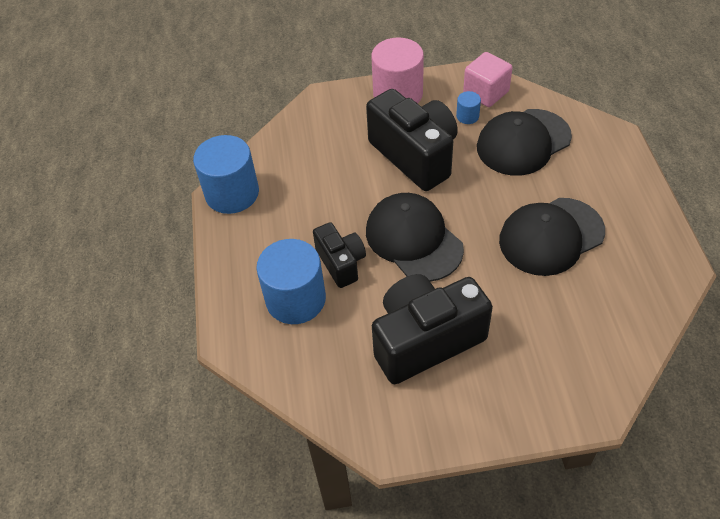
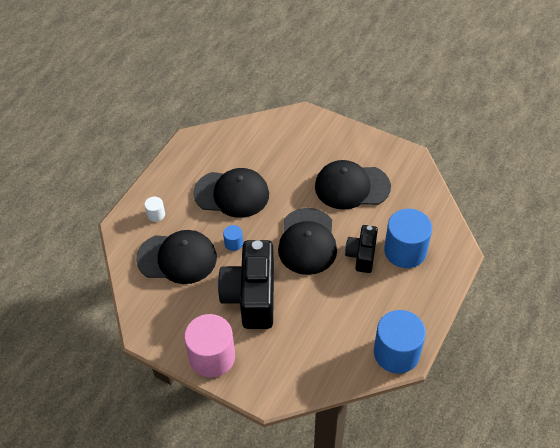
camera: 145 degrees left, 0 degrees up
black camera [372,274,493,384] -> black cap [315,160,391,210]
blue cylinder [456,91,481,124] -> blue cylinder moved to [223,225,243,251]
pink cube [463,52,512,107] -> none
none -> white cylinder [144,197,165,222]

